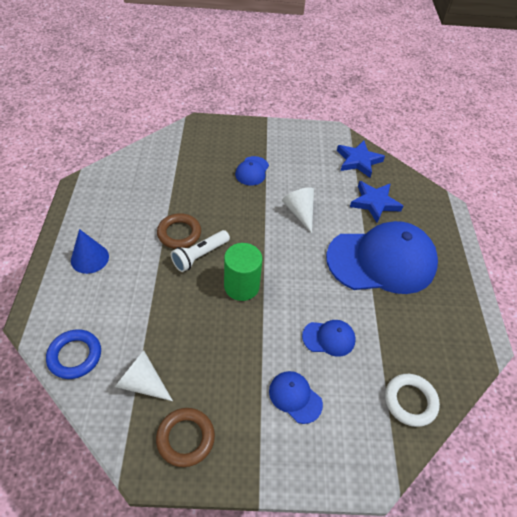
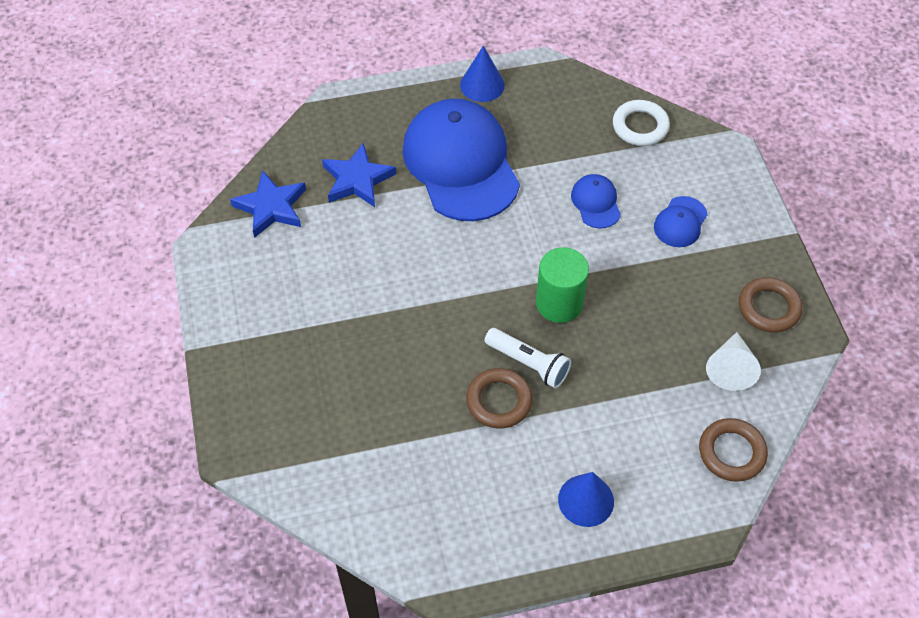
camera: 100 degrees left, 5 degrees up
blue ring [46,329,101,379] -> brown ring [699,418,768,482]
blue cap [235,156,269,186] -> none
white cone [282,187,314,233] -> none
none -> blue cone [460,46,505,102]

